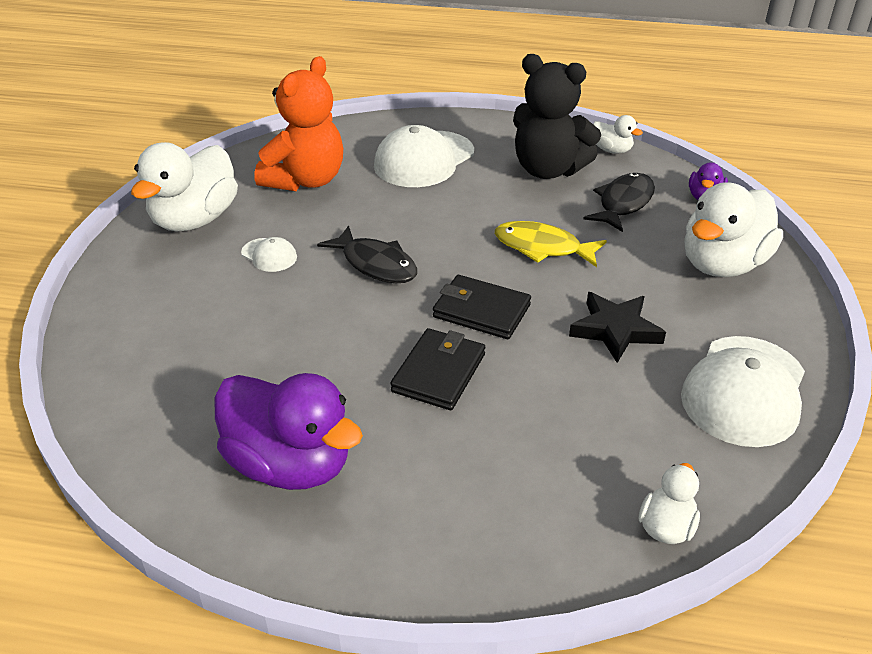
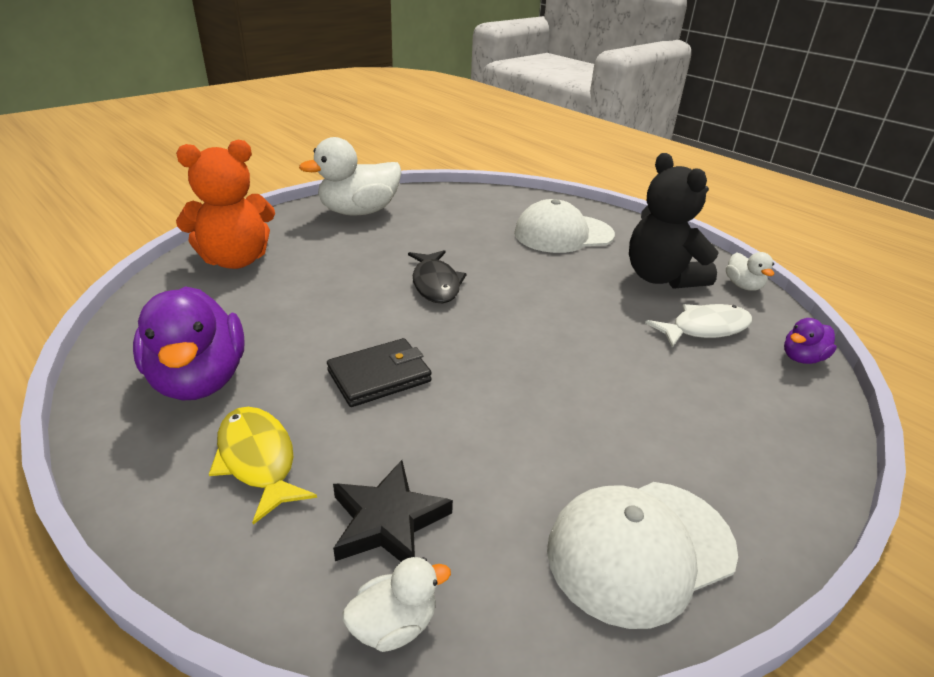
camera: 35 degrees right, 5 degrees down
white cap [241,237,297,272] -> none
orange teddy bear [254,56,343,191] -> orange teddy bear moved to [176,140,275,269]
black wallet [433,275,531,339] -> none
yellow fish [495,221,607,267] -> yellow fish moved to [209,407,317,525]
black star [569,292,666,363] -> black star moved to [333,460,453,562]
black fish [583,173,655,232] -> white fish [645,304,752,348]
white duck [684,182,783,277] -> none

